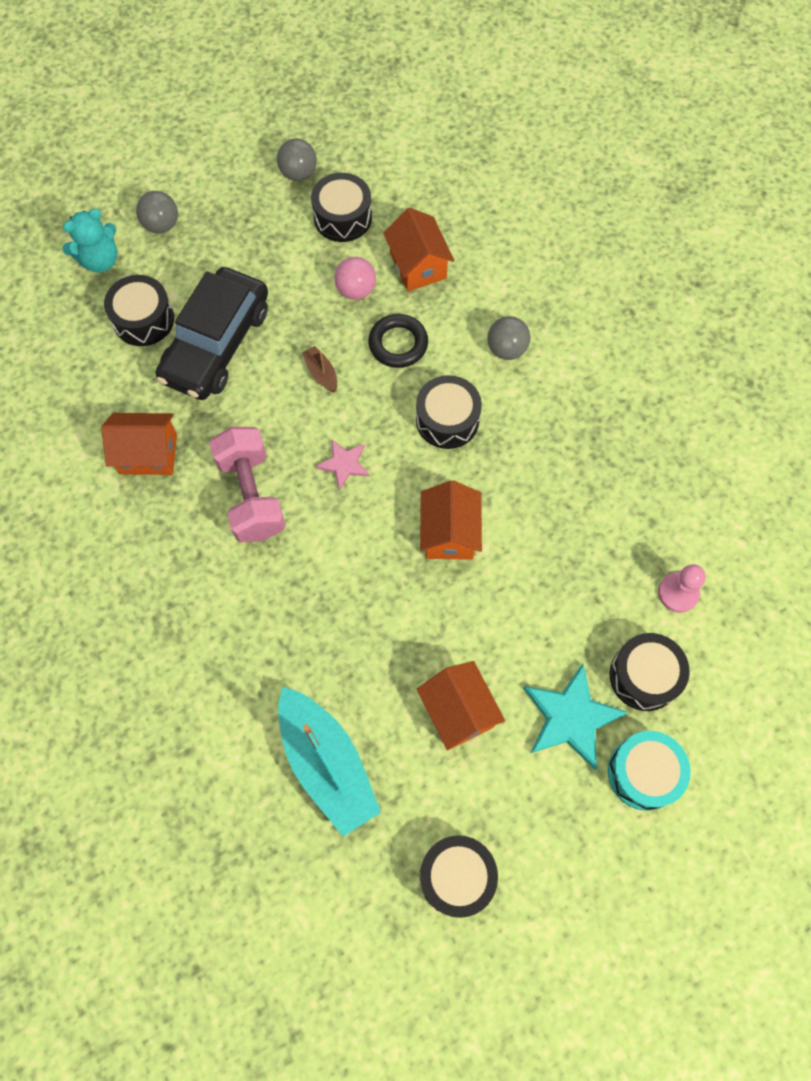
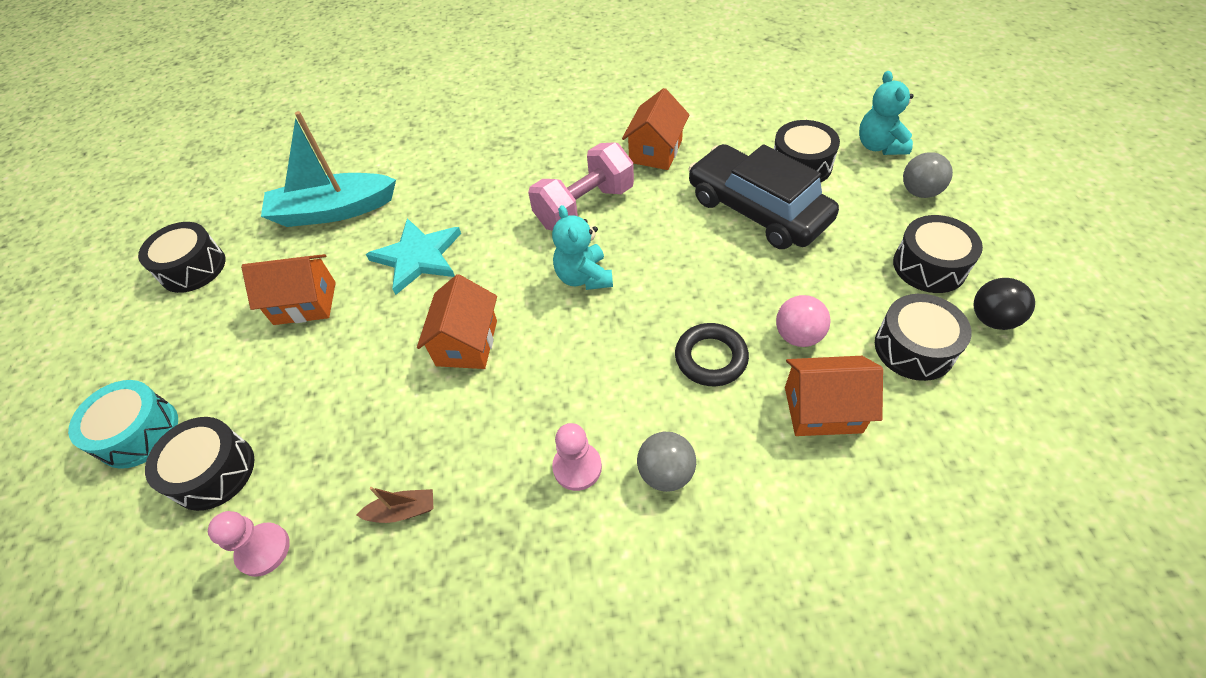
camera: 115 degrees right, 15 degrees down
pink dumbbell [209,427,286,542] -> pink dumbbell turned 45 degrees counterclockwise [528,142,634,231]
grey ball [277,138,317,181] -> black ball [974,278,1035,330]
brown boat [302,346,337,392] -> brown boat moved to [357,487,433,523]
pink star [315,440,370,490] -> turquoise teddy bear [552,205,613,290]
black drum [416,375,482,449] -> black drum moved to [893,215,983,293]
orange house [420,480,482,560] -> orange house turned 75 degrees clockwise [417,274,497,369]
turquoise star [523,664,628,770] -> turquoise star moved to [366,218,461,295]
none -> pink pawn [552,423,602,491]

